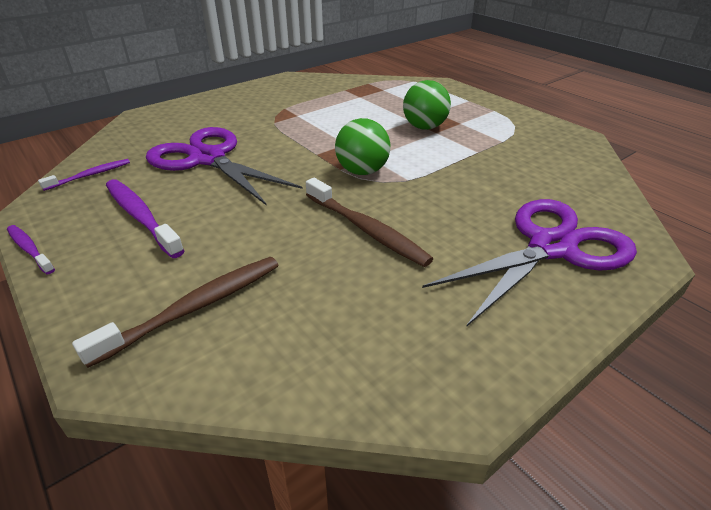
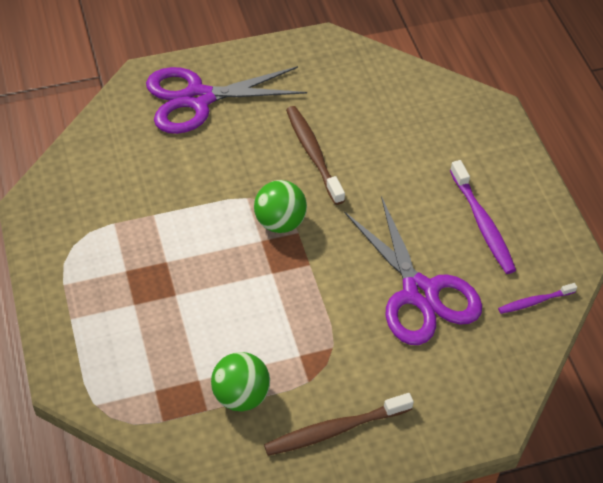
camera: 160 degrees left, 15 degrees up
purple toothbrush [7,225,55,274] -> none
brown toothbrush [72,257,279,368] -> brown toothbrush moved to [264,393,414,456]
green ball [403,80,451,130] -> green ball moved to [211,352,270,411]

